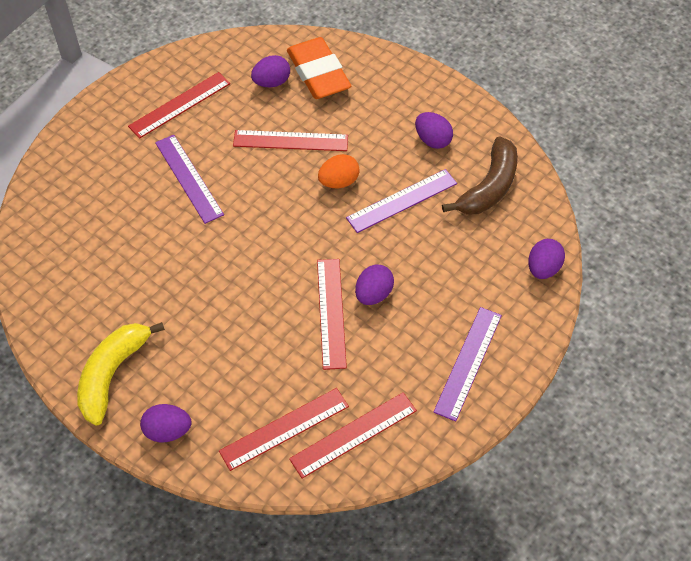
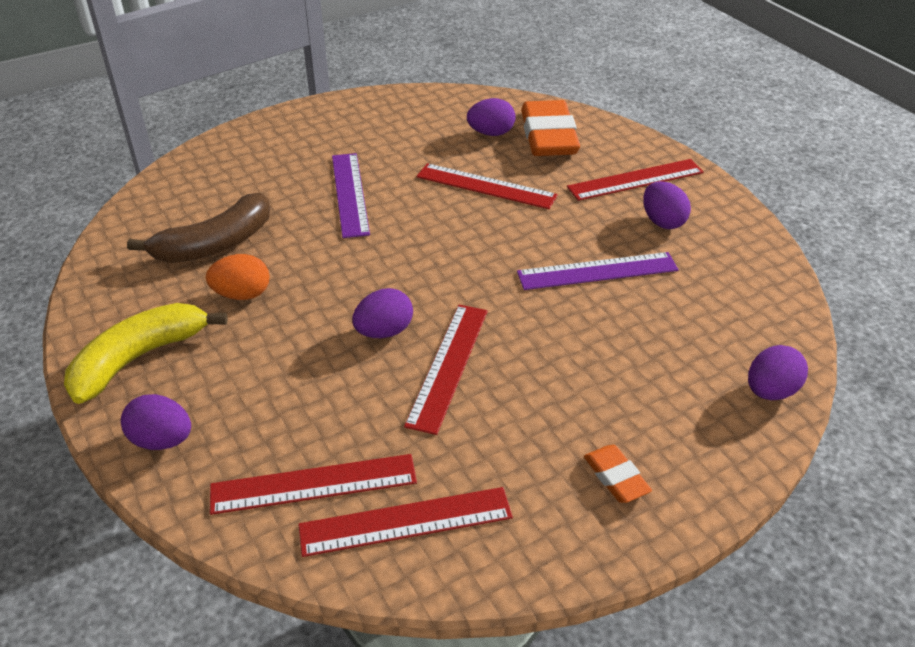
camera: 20 degrees right, 15 degrees down
red ruler [128,72,230,139] -> red ruler moved to [567,159,704,201]
orange egg [318,154,360,188] -> orange egg moved to [206,254,270,300]
purple egg [355,264,394,305] -> purple egg moved to [352,288,413,338]
purple ruler [433,307,502,422] -> orange eraser [584,445,652,503]
brown banana [442,136,518,215] -> brown banana moved to [127,193,270,263]

